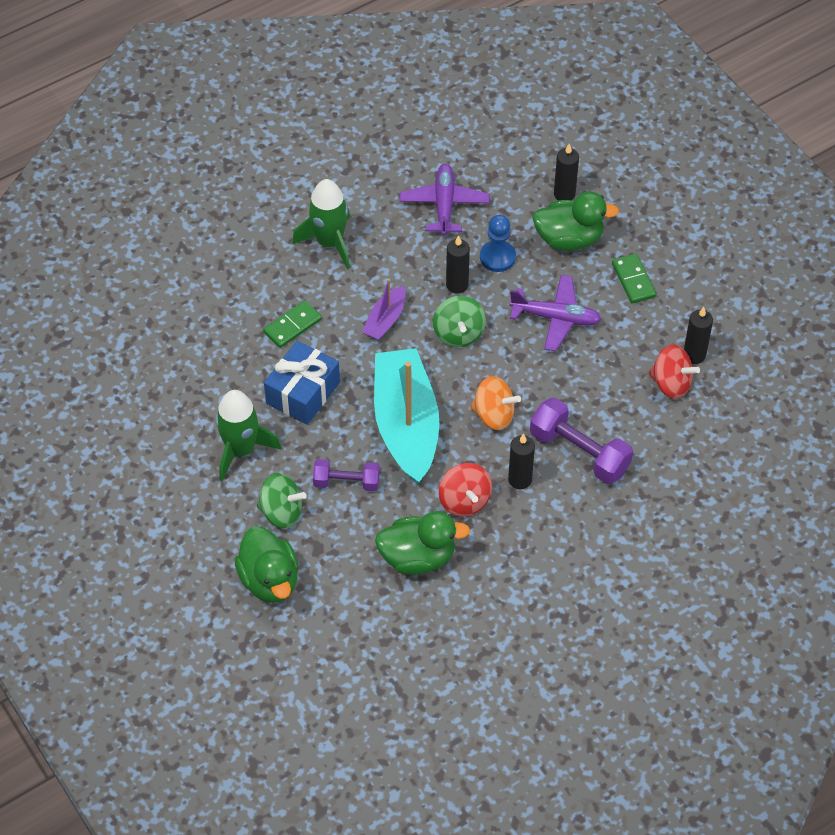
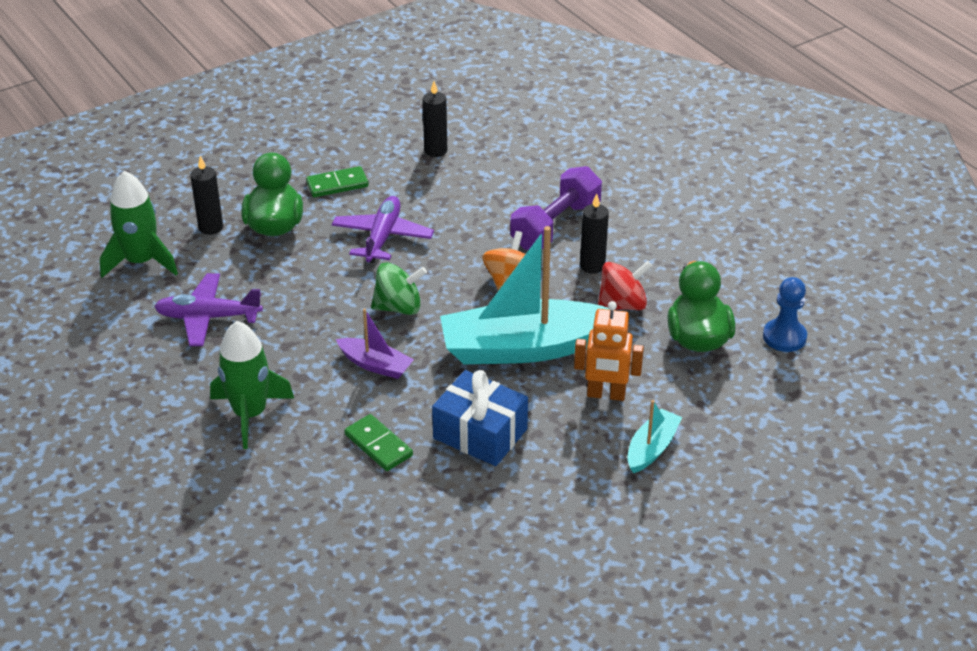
camera: 90 degrees left, 15 degrees down
green rocket [215,390,281,481] -> green rocket moved to [100,171,178,278]
green duck [234,526,299,603] -> none
green spinning top [257,473,306,529] -> turquoise boat [628,400,682,473]
purple dumbbell [313,459,380,491] -> orange robot [574,301,644,401]
black candle [446,235,470,294] -> none
blue pawn [480,215,516,272] -> blue pawn moved to [763,277,807,352]
red spinning top [649,345,700,399] -> none

